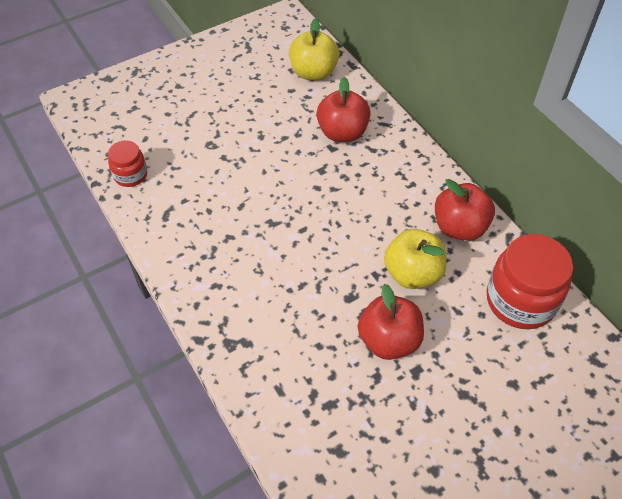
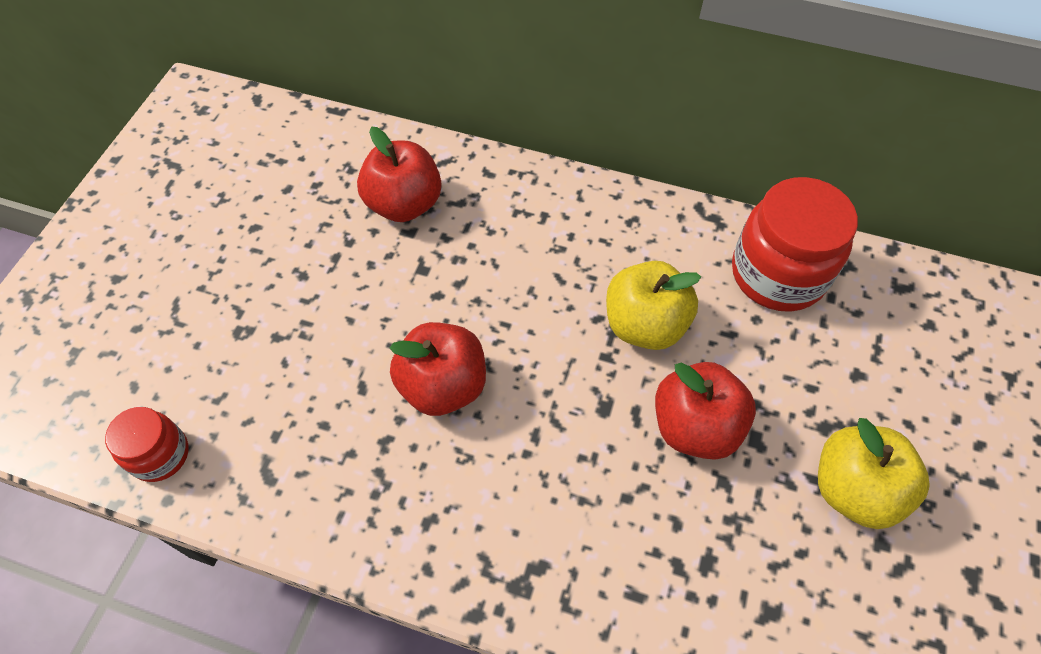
camera: 40 degrees left, 5 degrees up
yellow apple [289,18,339,81] -> yellow apple moved to [818,418,930,529]
red apple [435,179,495,241] -> red apple moved to [390,322,486,416]

